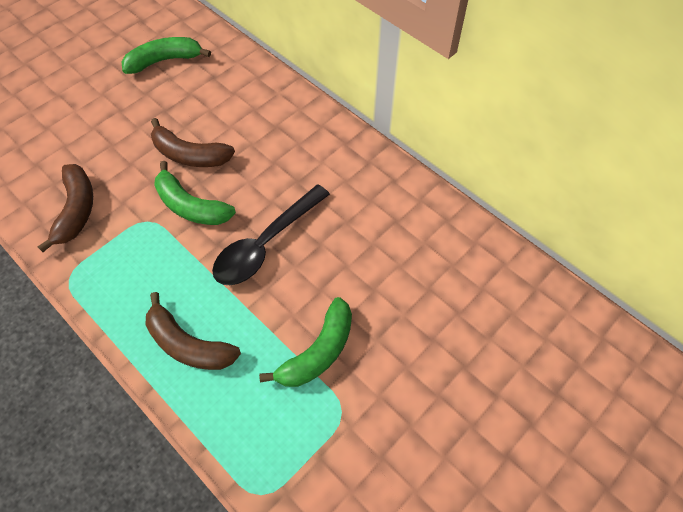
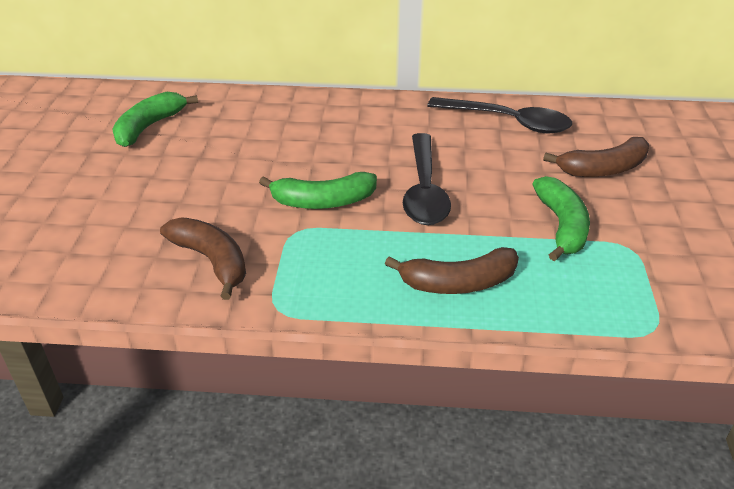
camera: 40 degrees left, 20 degrees down
brown banana [151,118,235,167] -> brown banana moved to [543,137,649,177]
none -> black spoon [427,97,572,133]

